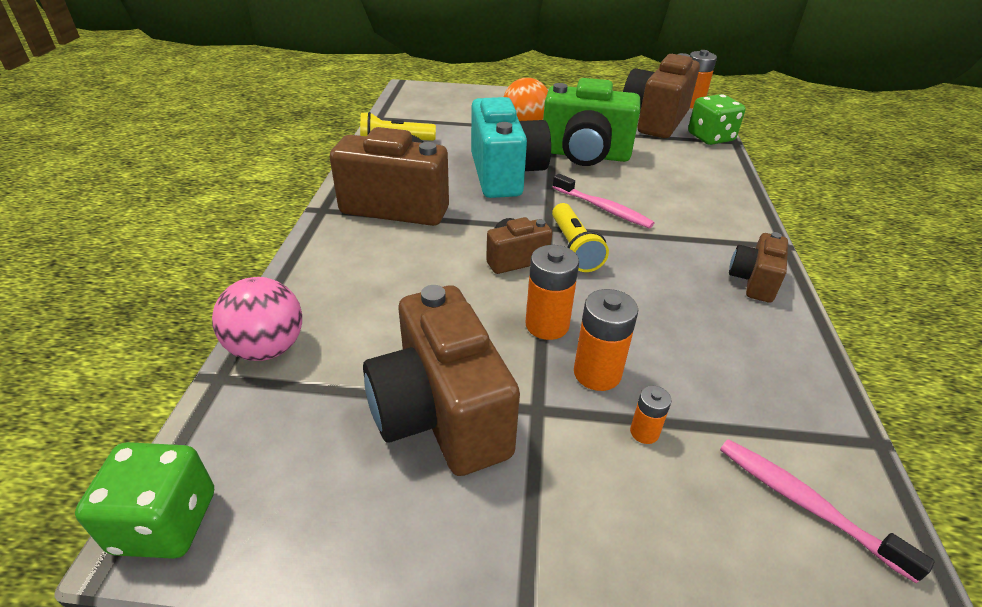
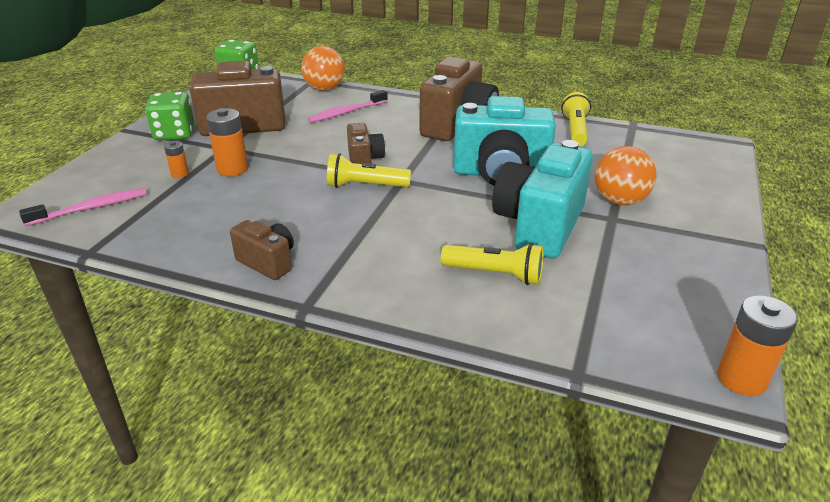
camera: 105 degrees right, 5 degrees down
pink ball [212,277,302,361] -> orange ball [301,46,345,91]
orange battery [526,245,579,340] -> none
green camera [543,78,641,166] -> turquoise camera [492,140,593,258]
pink toothbrush [553,174,654,228] -> pink toothbrush moved to [308,90,388,123]
brown camera [623,53,700,138] -> none
green dice [688,94,746,145] -> green dice moved to [145,92,194,140]
none -> yellow flashlight [441,243,544,285]

